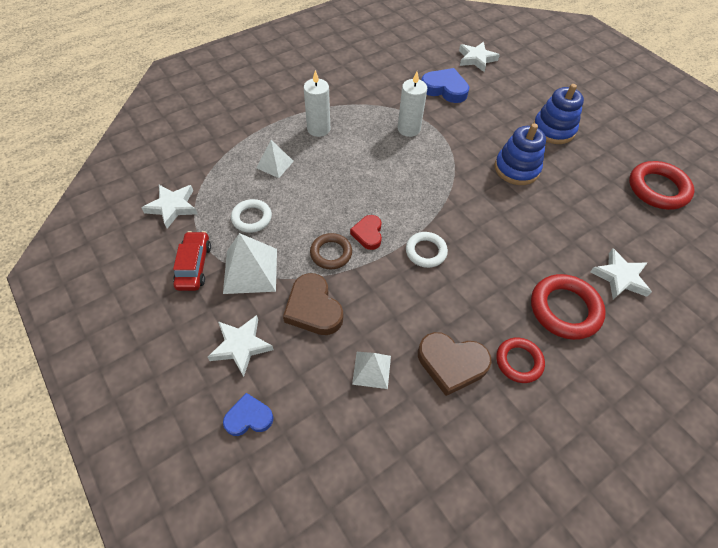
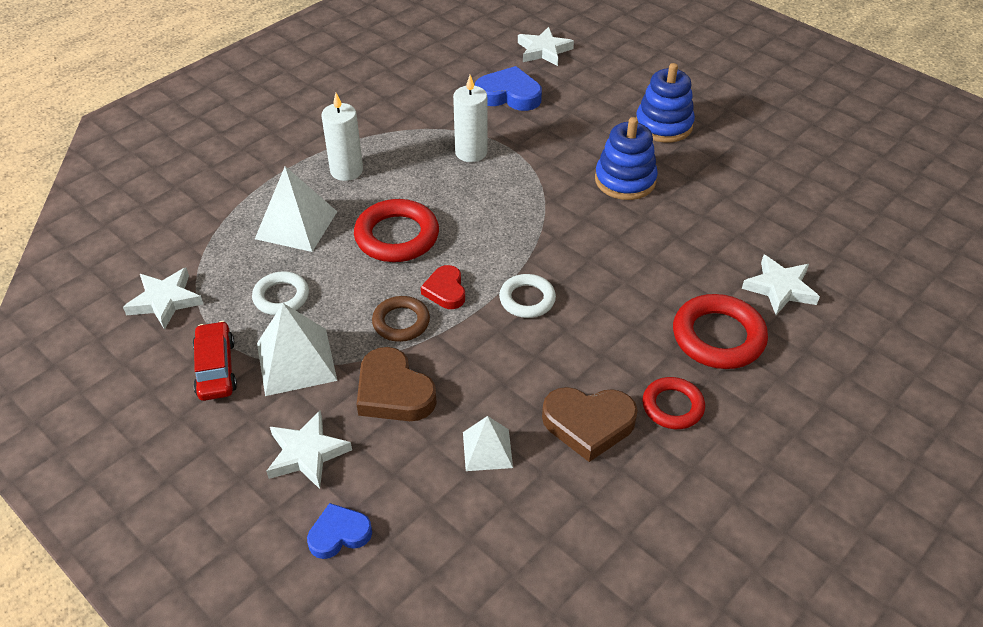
camera: 10 degrees left, 10 degrees down
white pyramid [257,140,294,178] -> white pyramid [255,166,337,252], size x1.63
red ring [629,161,694,210] -> red ring moved to [354,199,439,262]

